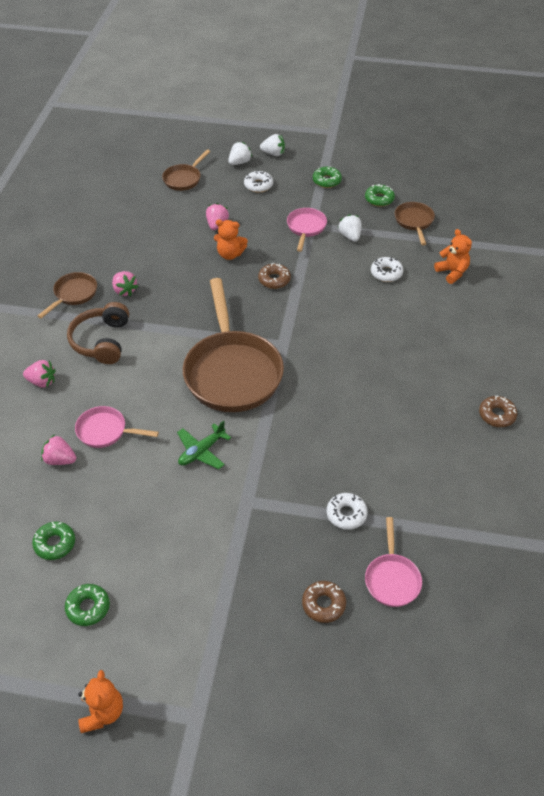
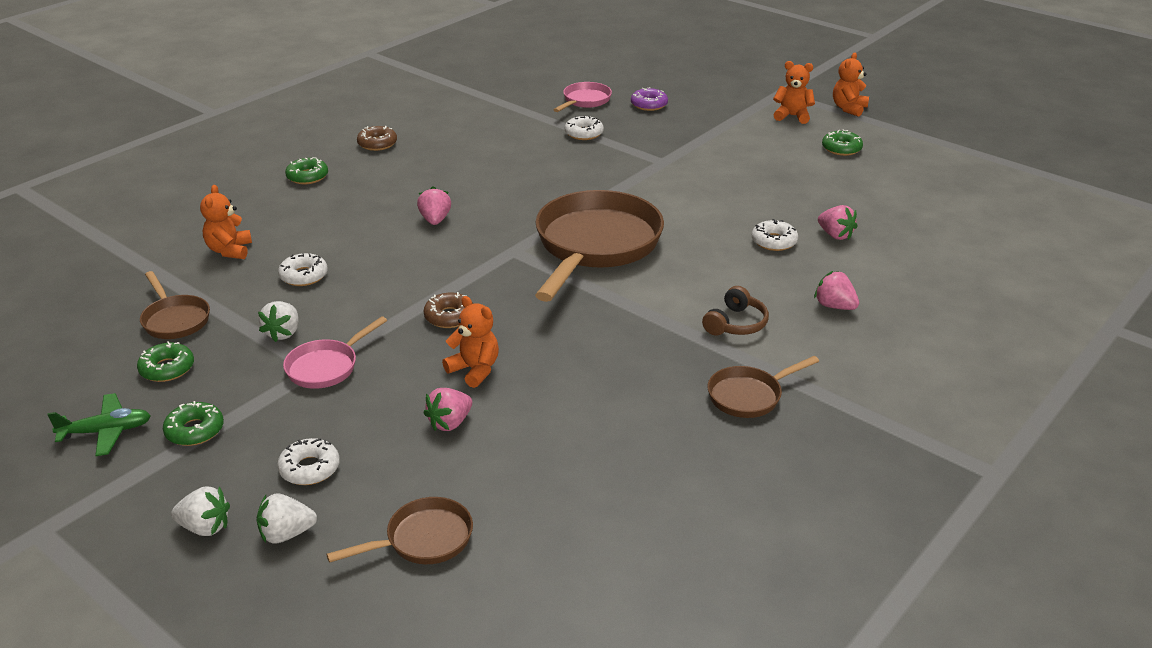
camera: 150 degrees left, 15 degrees down
green donut [32,522,75,560] -> green donut moved to [285,157,328,184]
brown headphones [67,302,129,364] -> brown headphones [702,286,769,335], size x0.66
pink pan [75,406,159,448] -> white donut [752,219,798,251]
pink strawberry [112,271,138,296] -> pink strawberry moved to [417,187,451,225]
green plane [177,421,231,469] -> green plane moved to [47,393,151,456]
white strawberry [260,134,285,156] -> white strawberry turned 150 degrees clockwise [171,486,230,536]
brown donut [302,581,346,623] -> purple donut [631,87,668,111]
brown pan [395,202,435,245] -> brown pan turned 60 degrees counterclockwise [140,271,210,339]
none -> orange teddy bear [773,61,815,124]

